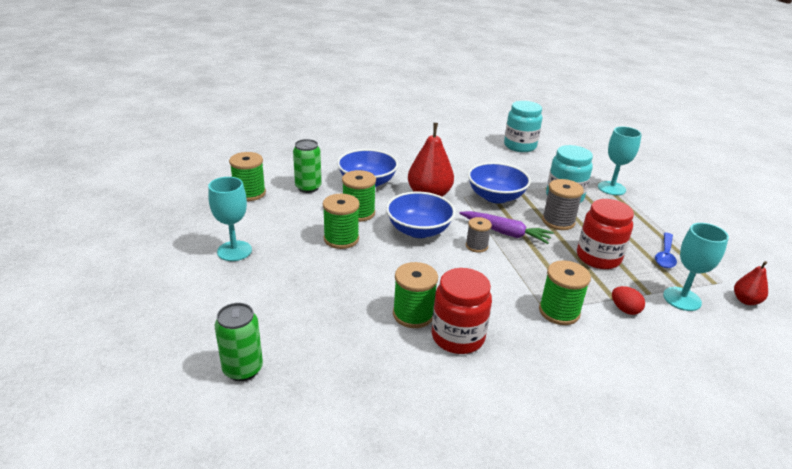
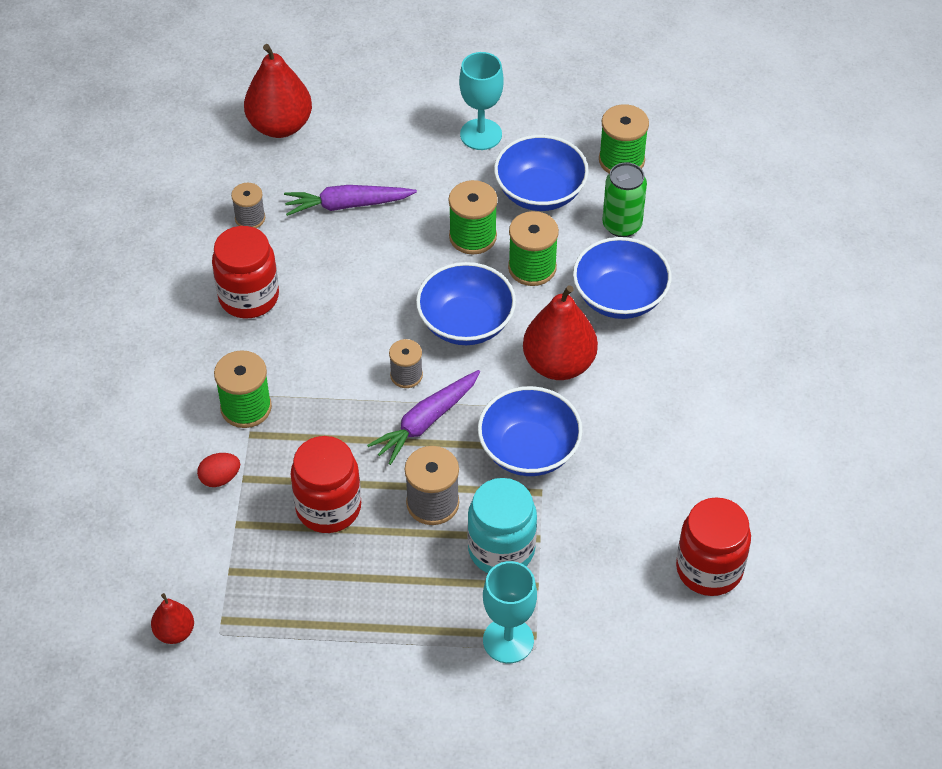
camera: 110 degrees right, 20 degrees up
green can [215,303,263,381] -> red pear [244,44,312,138]
green spool [393,262,438,328] -> none
turquoise jar [504,101,542,152] -> red jar [676,497,751,596]
blue spoon [655,233,677,268] -> none
turquoise goblet [663,223,729,311] -> none
none -> grey spool [231,183,265,228]
none -> purple carrot [284,185,417,216]
none -> blue bowl [494,135,589,211]

